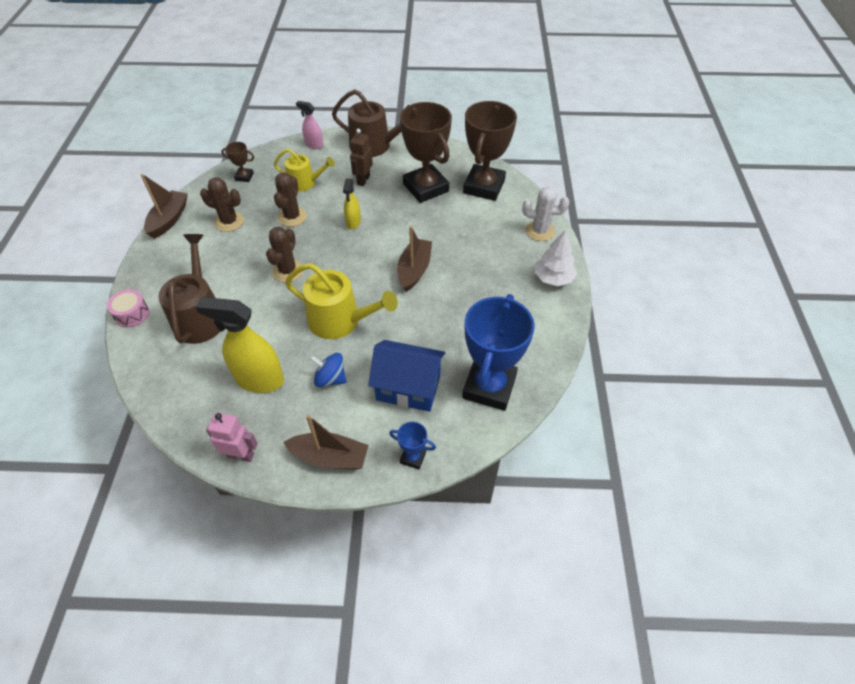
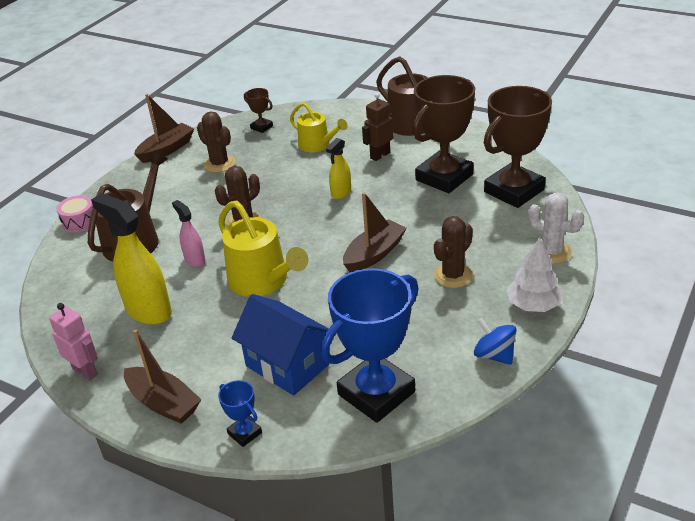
camera: 30 degrees right, 15 degrees down
brown cactus [274,173,307,227] -> brown cactus moved to [434,216,473,288]
pink spray bottle [296,101,323,149] -> pink spray bottle moved to [172,200,206,267]
blue spinning top [310,353,346,387] -> blue spinning top moved to [474,318,517,365]
brown trophy [400,102,452,203] -> brown trophy turned 45 degrees clockwise [413,75,475,193]

